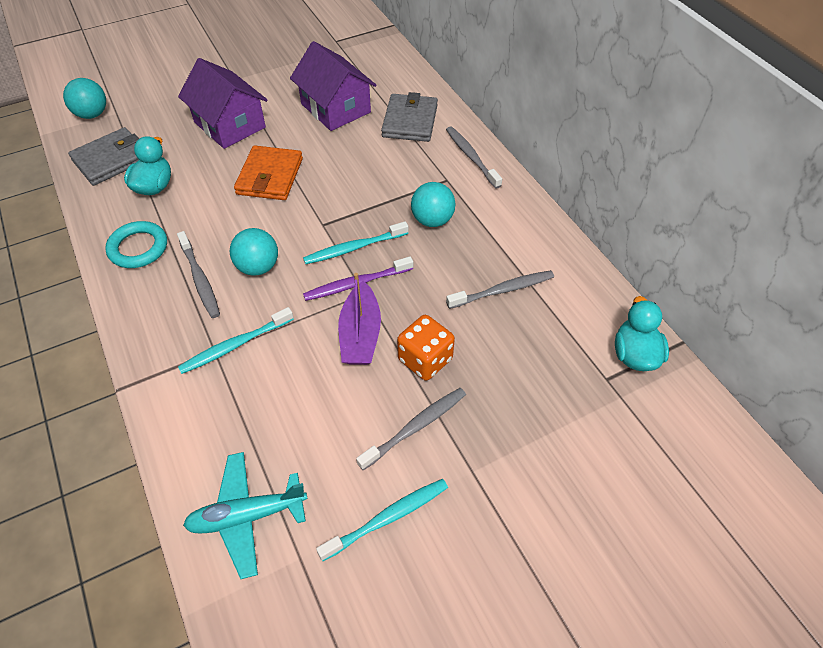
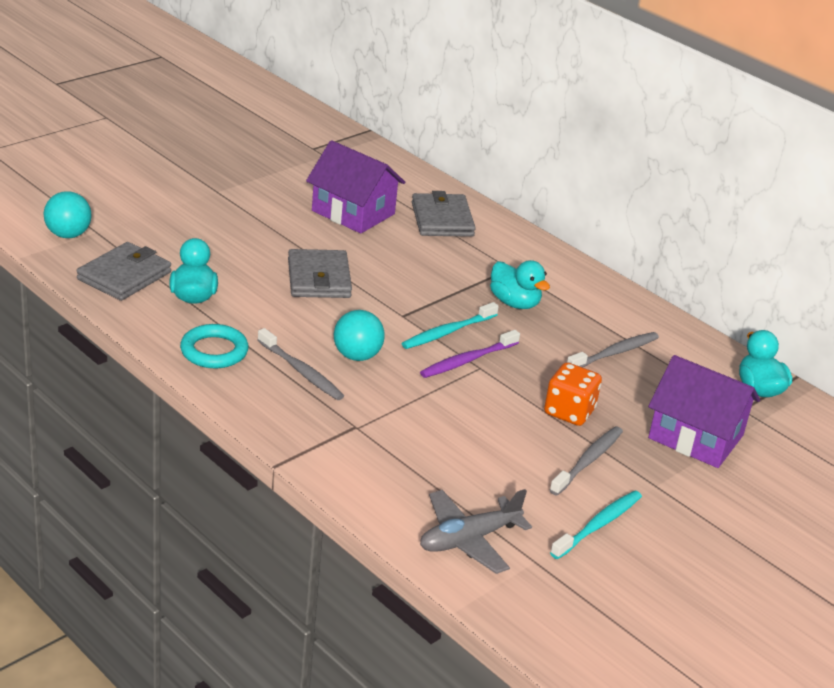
camera: 20 degrees left, 20 degrees down
purple house [178,58,267,149] -> purple house moved to [648,355,760,468]
turquoise toothbrush [178,307,294,374] -> none
turquoise plane [183,452,308,579] -> grey plane [420,489,532,574]
orange wallet [234,145,303,200] -> grey wallet [288,249,352,298]
purple boat [338,273,381,365] -> none
turquoise ball [411,182,456,227] -> turquoise duck [490,260,550,309]
grey toothbrush [446,127,502,189] -> none

